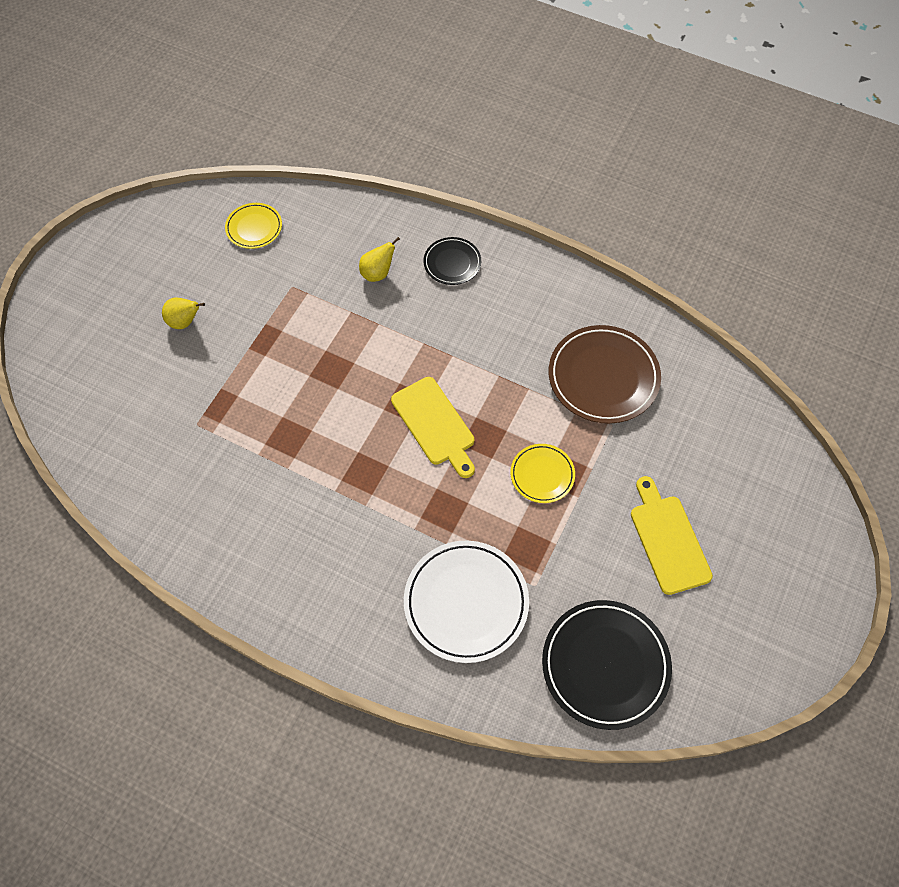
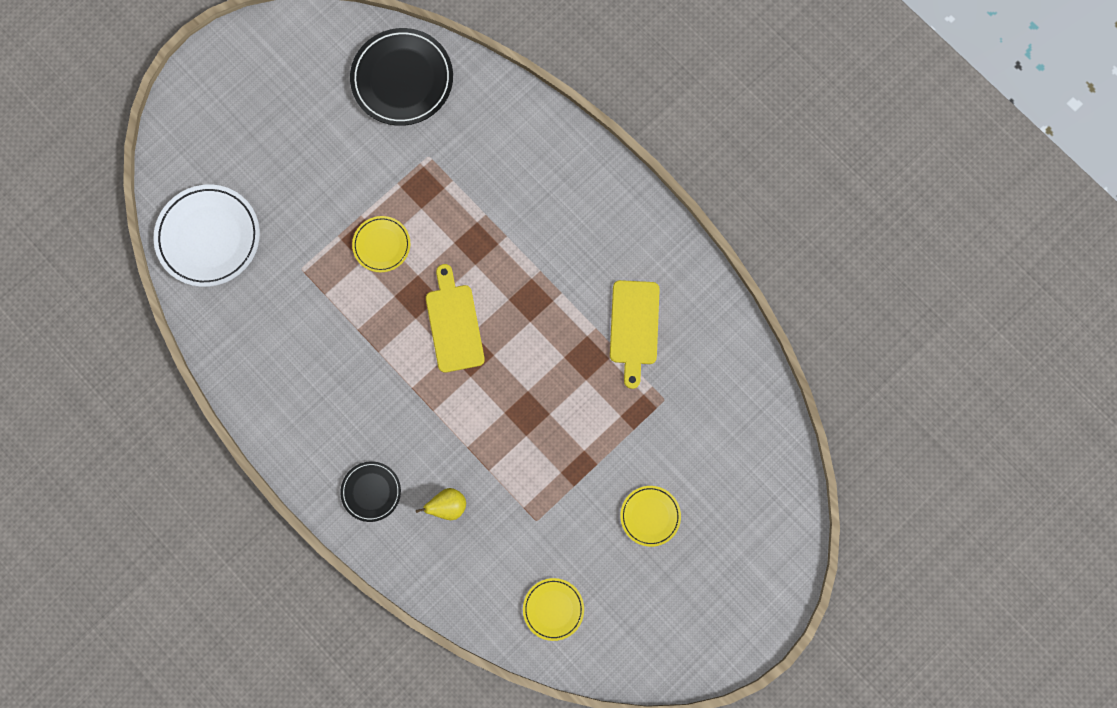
camera: 160 degrees left, 15 degrees up
yellow pear [162,298,205,329] -> yellow plate [620,486,681,547]
white plate [404,540,529,663] -> white plate moved to [153,185,260,287]
brown plate [549,325,661,424] -> none
yellow cutting board [631,476,713,595] -> yellow cutting board moved to [610,280,660,389]

